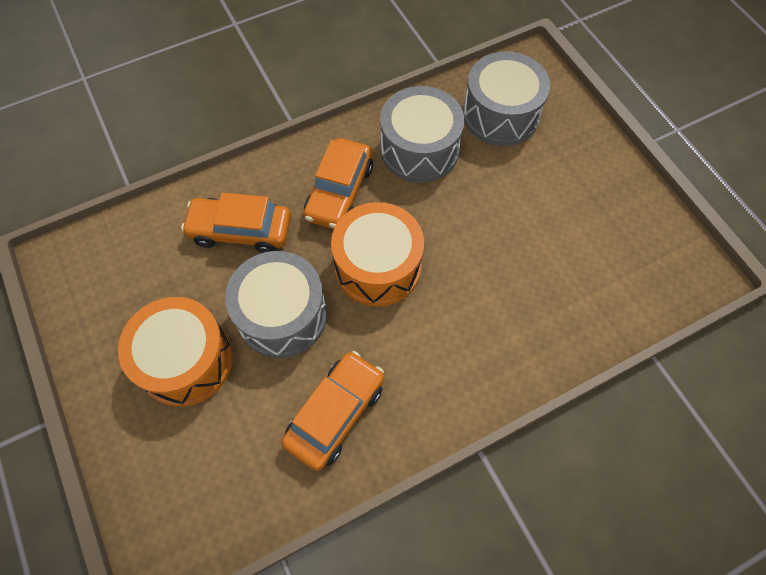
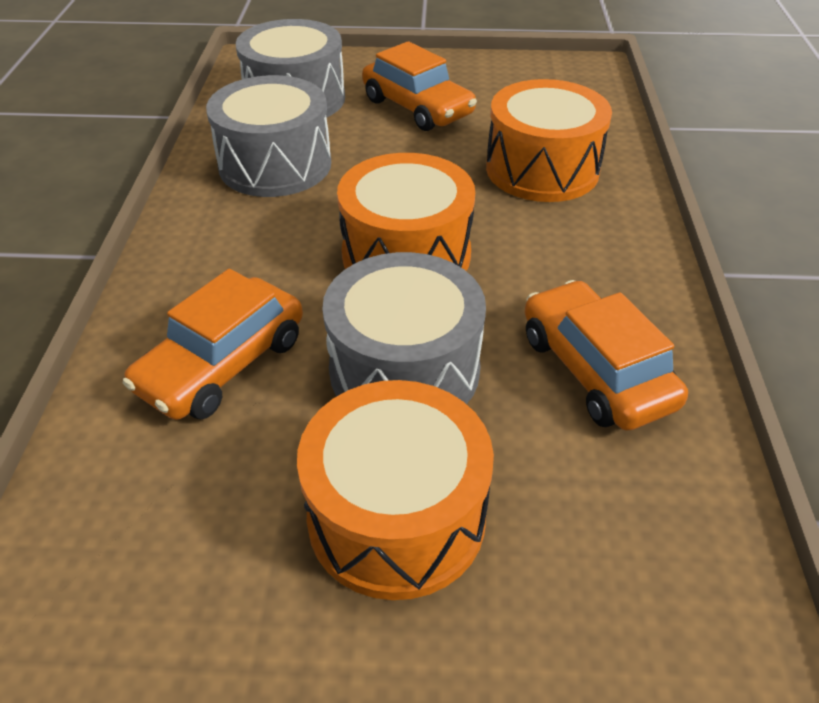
camera: 60 degrees left, 20 degrees down
orange car [304,138,373,229] -> orange car moved to [362,41,477,131]
none -> orange drum [486,79,612,202]

